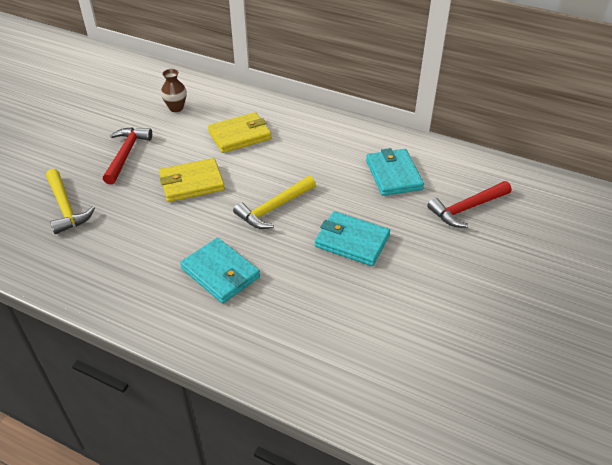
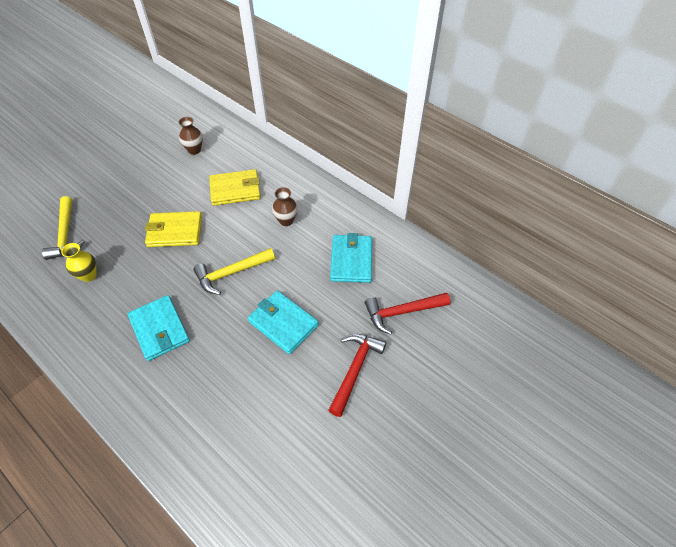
camera: 15 degrees right, 10 degrees up
red hammer [103,127,152,185] -> red hammer moved to [328,334,386,417]
none -> yellow vase [61,243,97,282]
none -> brown vase [272,187,298,226]

